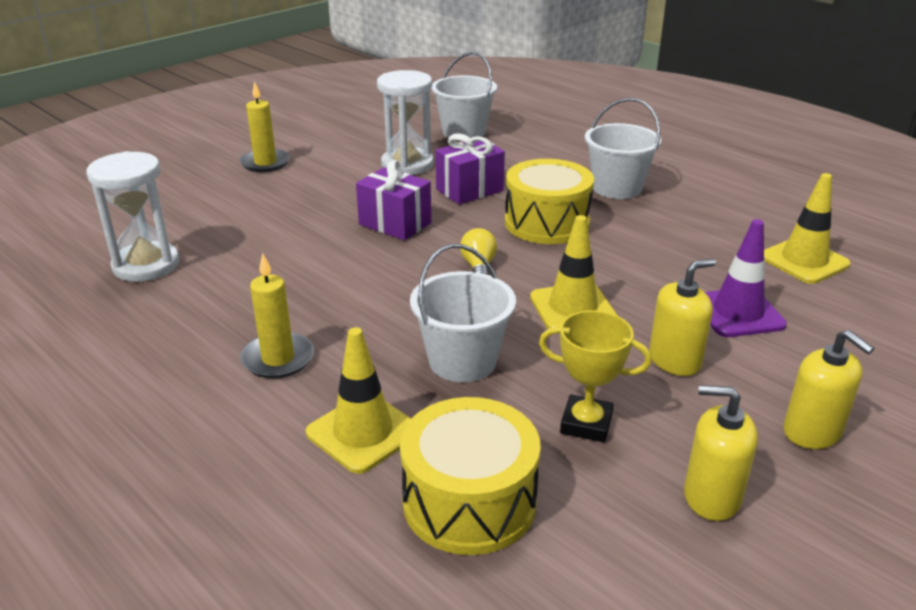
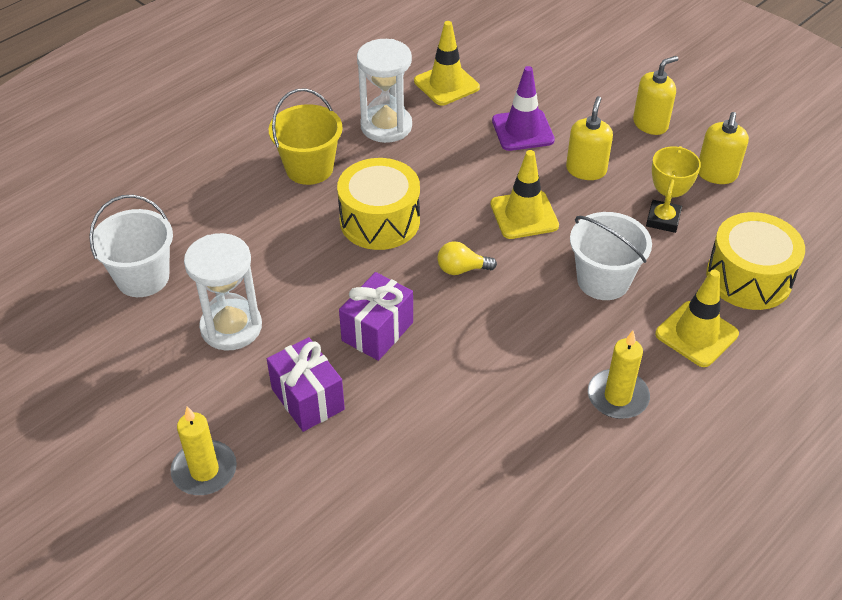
camera: 90 degrees left, 15 degrees up
white hourglass [87,151,179,282] -> white hourglass moved to [357,39,412,143]
purple gift [436,133,505,204] -> purple gift moved to [267,337,345,432]
white bucket [585,98,661,199] -> yellow bucket [269,88,343,185]
yellow soap dispenser [649,259,716,376] -> yellow soap dispenser turned 45 degrees clockwise [566,96,613,180]

